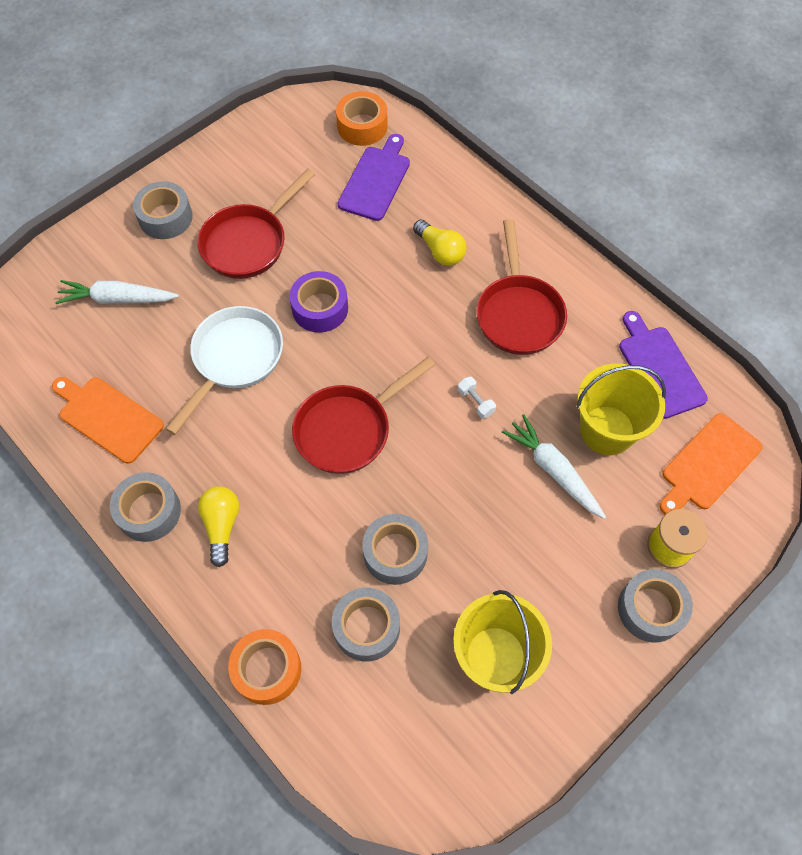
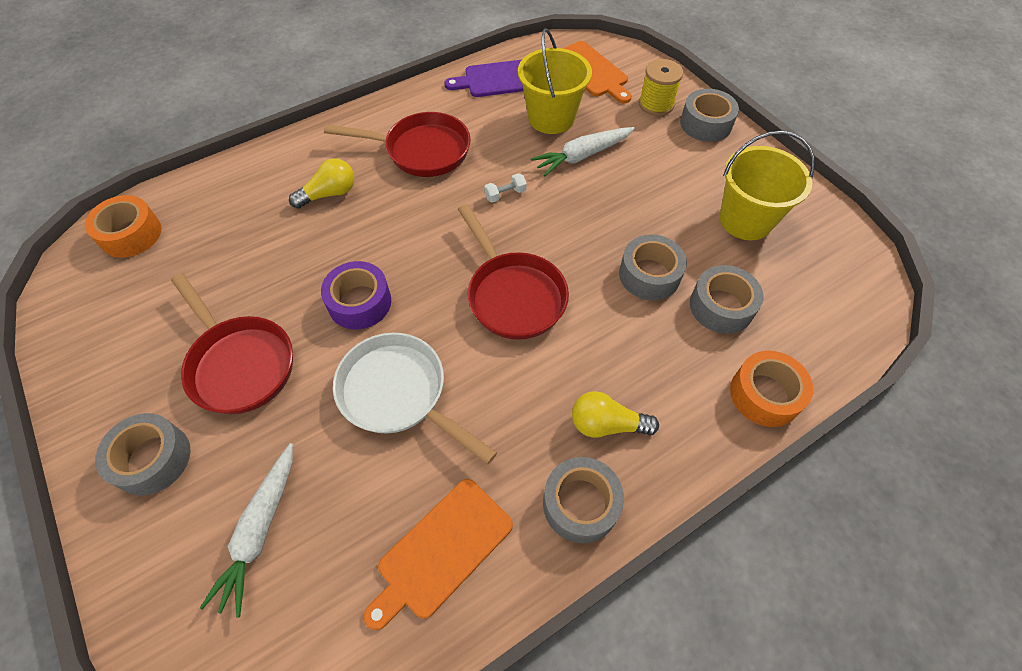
camera: 80 degrees left, 5 degrees down
purple cutting board [338,134,410,221] -> none

